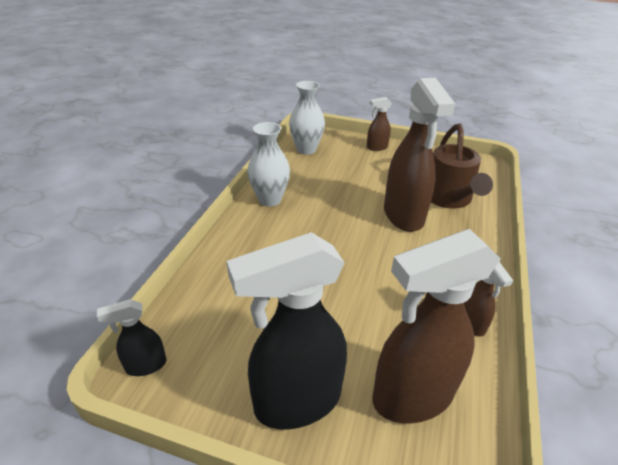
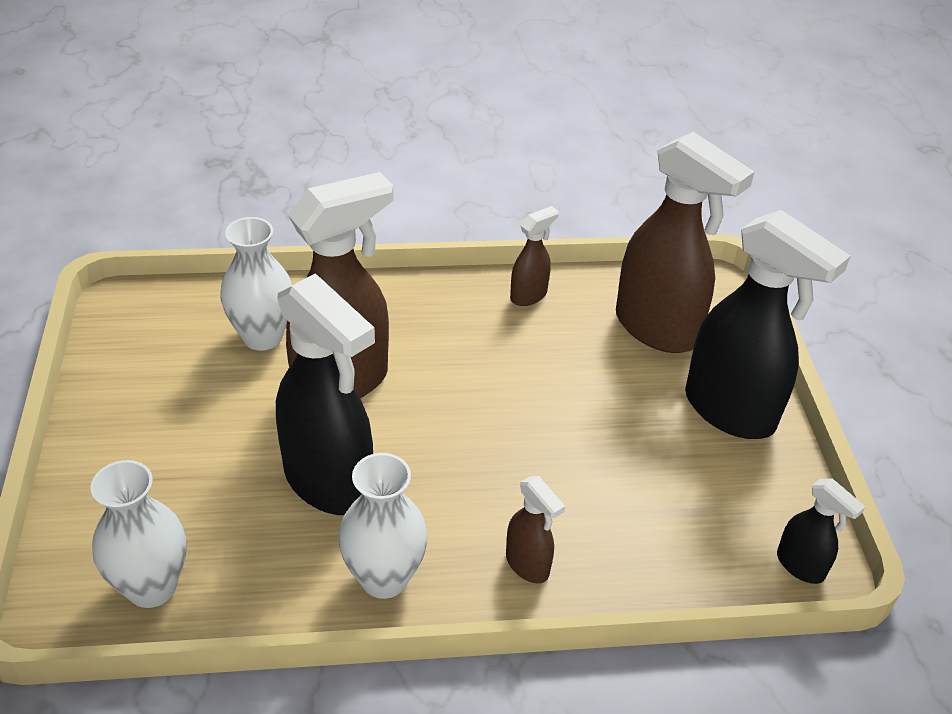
camera: 115 degrees left, 5 degrees up
brown spray bottle [367,97,392,151] -> brown spray bottle moved to [506,476,565,583]
brown watering can [431,124,493,209] -> white vase [220,217,292,351]
none -> black spray bottle [276,273,375,515]

